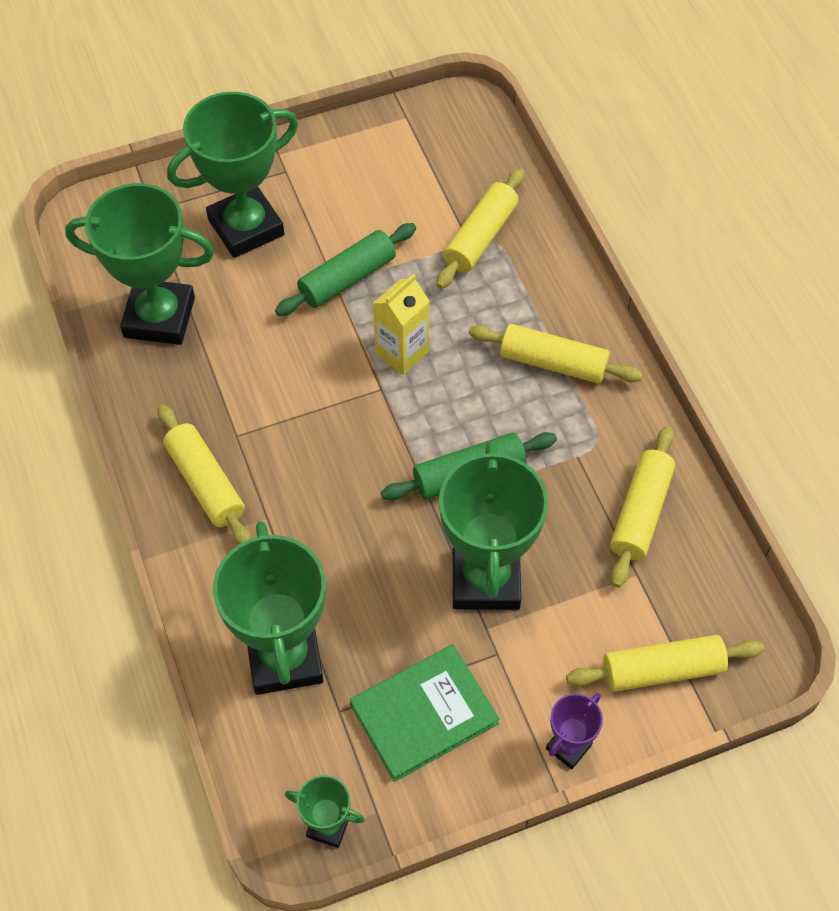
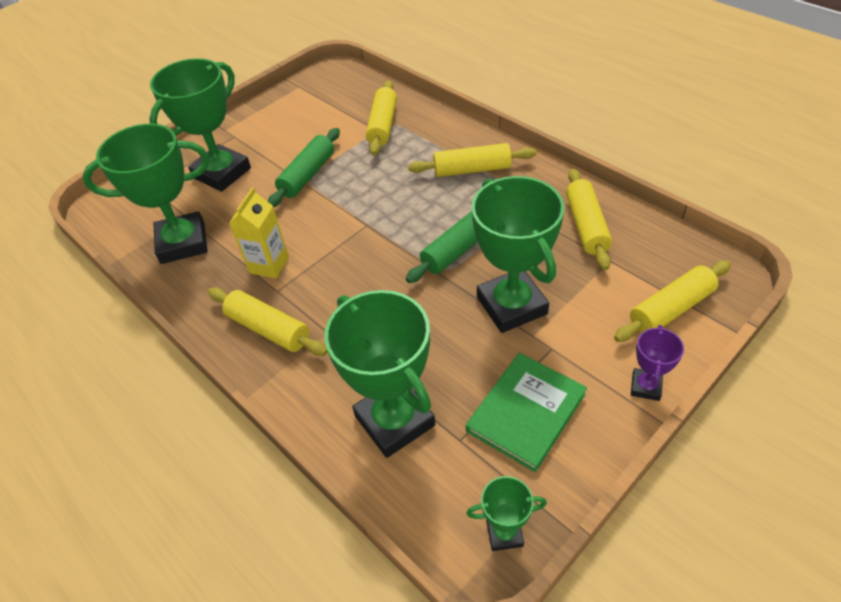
camera: 20 degrees left, 10 degrees down
yellow carton [373,274,429,375] -> yellow carton moved to [229,187,289,278]

